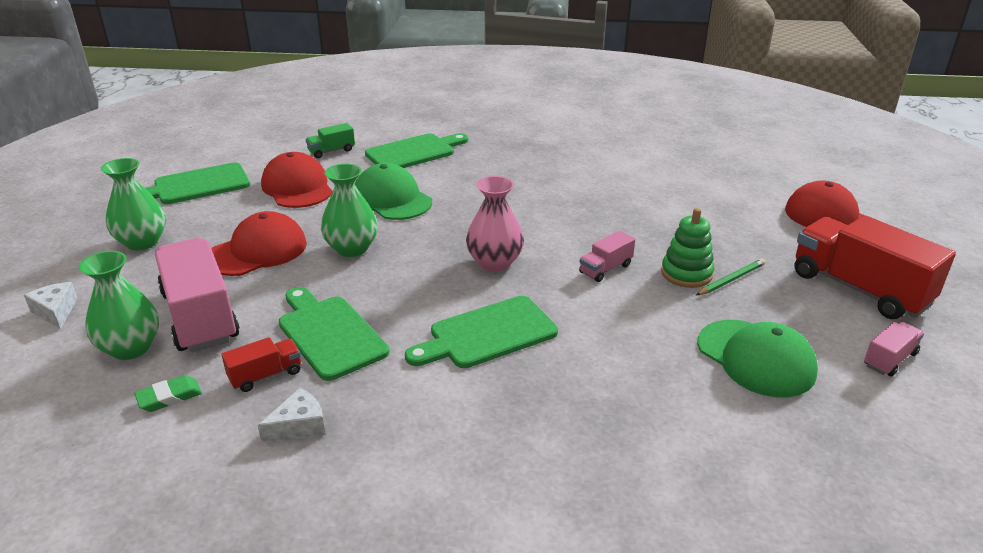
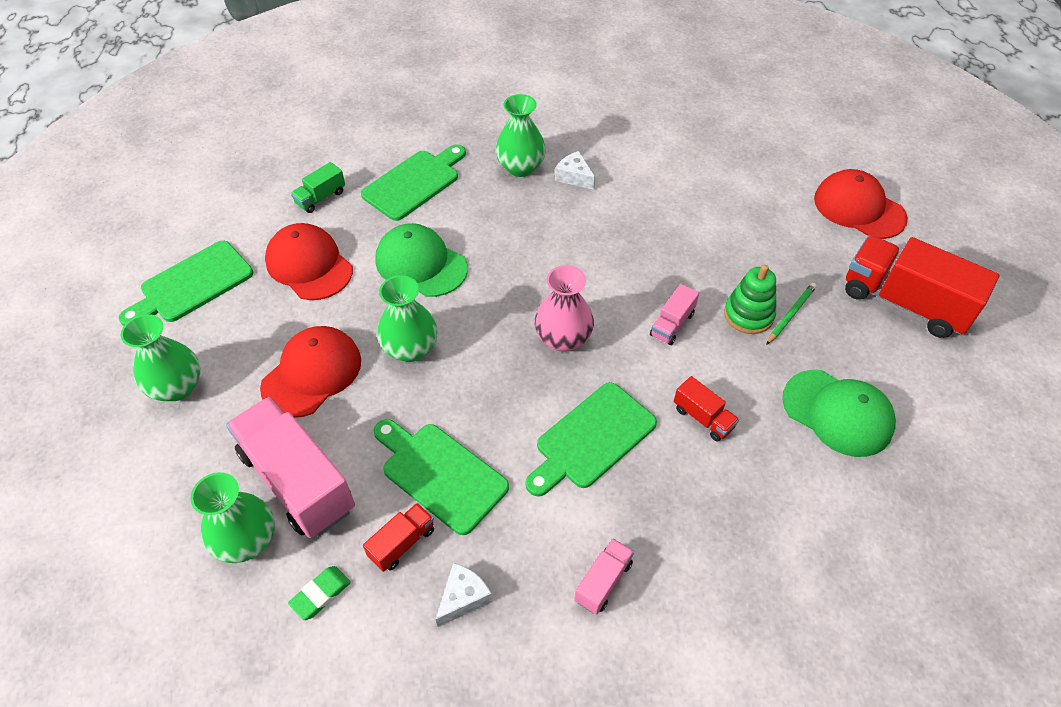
camera: 15 degrees left, 20 degrees up
white cheese [24,282,78,329] -> white cheese moved to [555,151,596,190]
pink truck [864,322,924,377] -> pink truck moved to [574,539,634,615]
none -> green vase [495,94,546,177]
none -> red truck [674,376,739,442]

